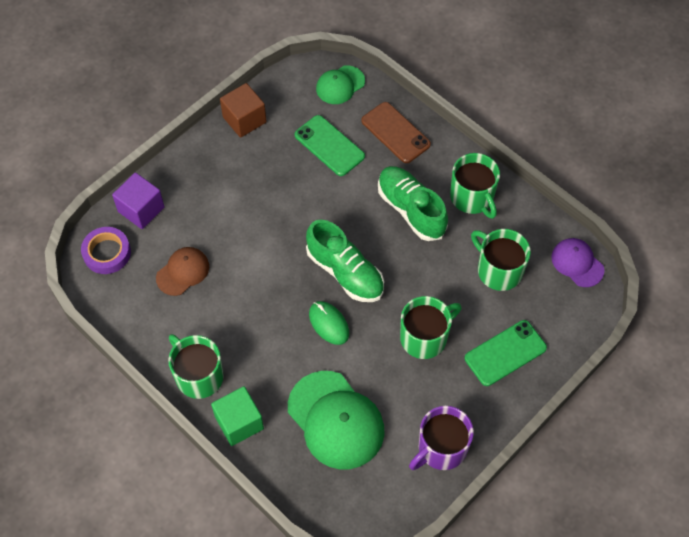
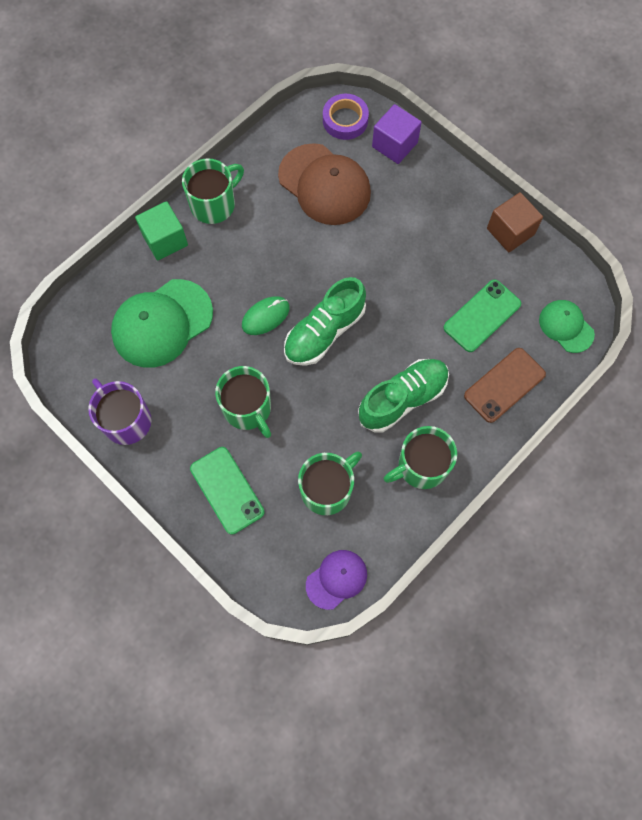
camera: 90 degrees right, 10 degrees up
brown cap [156,247,209,296] -> brown cap [278,143,371,225], size x1.78

